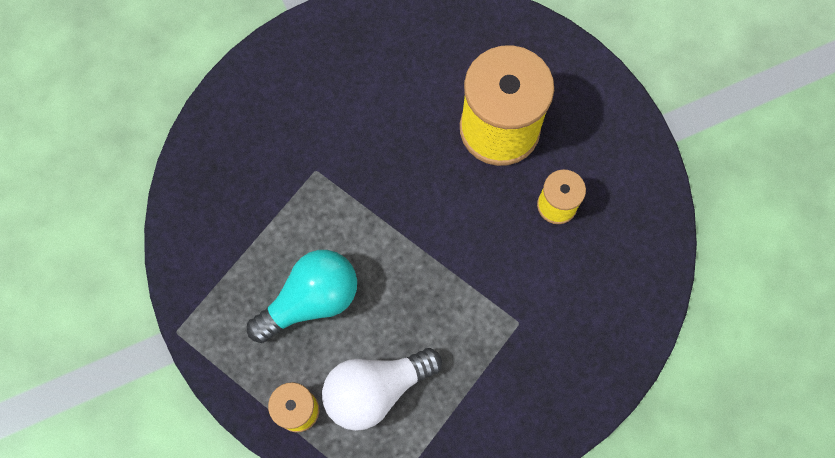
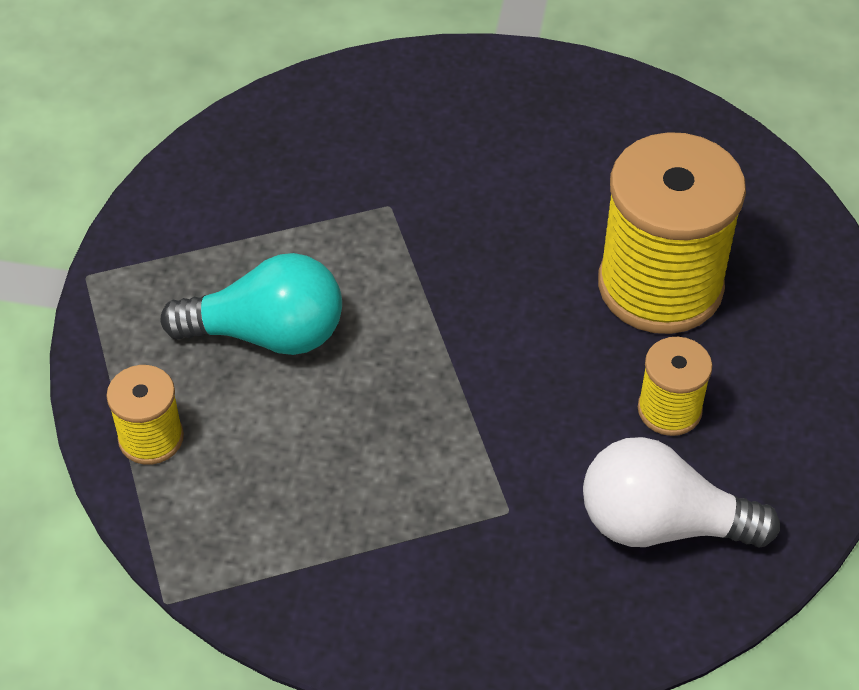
camera: 35 degrees right, 20 degrees down
white light bulb [322,348,442,431] -> white light bulb moved to [583,437,780,548]

